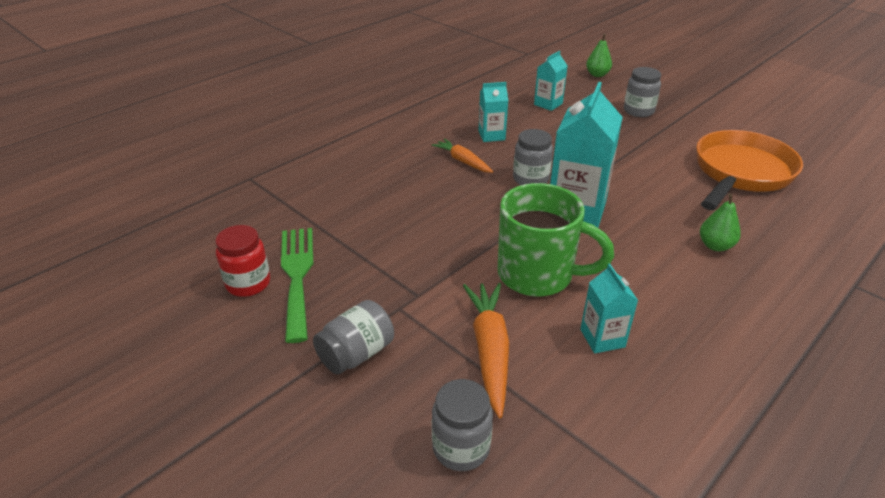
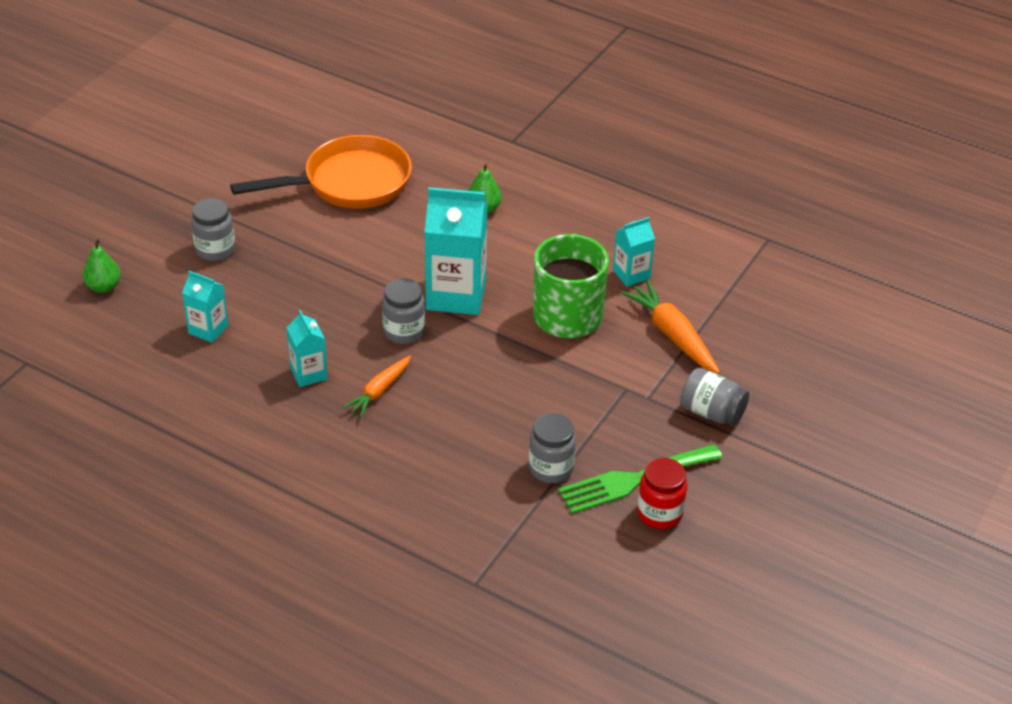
camera: 105 degrees left, 5 degrees up
grey jar [432,379,493,471] -> grey jar moved to [529,413,576,483]
orange carrot [463,283,509,418] -> orange carrot turned 75 degrees clockwise [621,281,720,374]
orange pan [696,130,803,210] -> orange pan turned 135 degrees clockwise [230,135,412,209]

